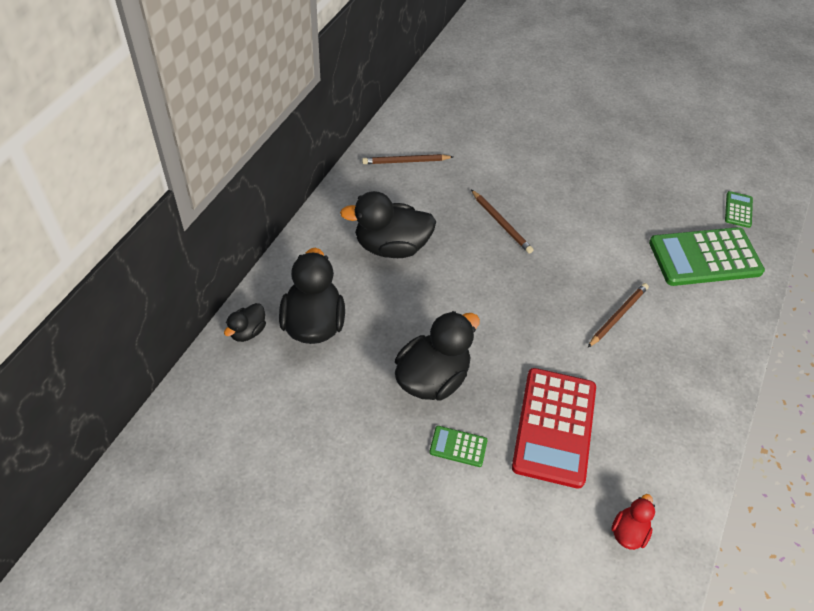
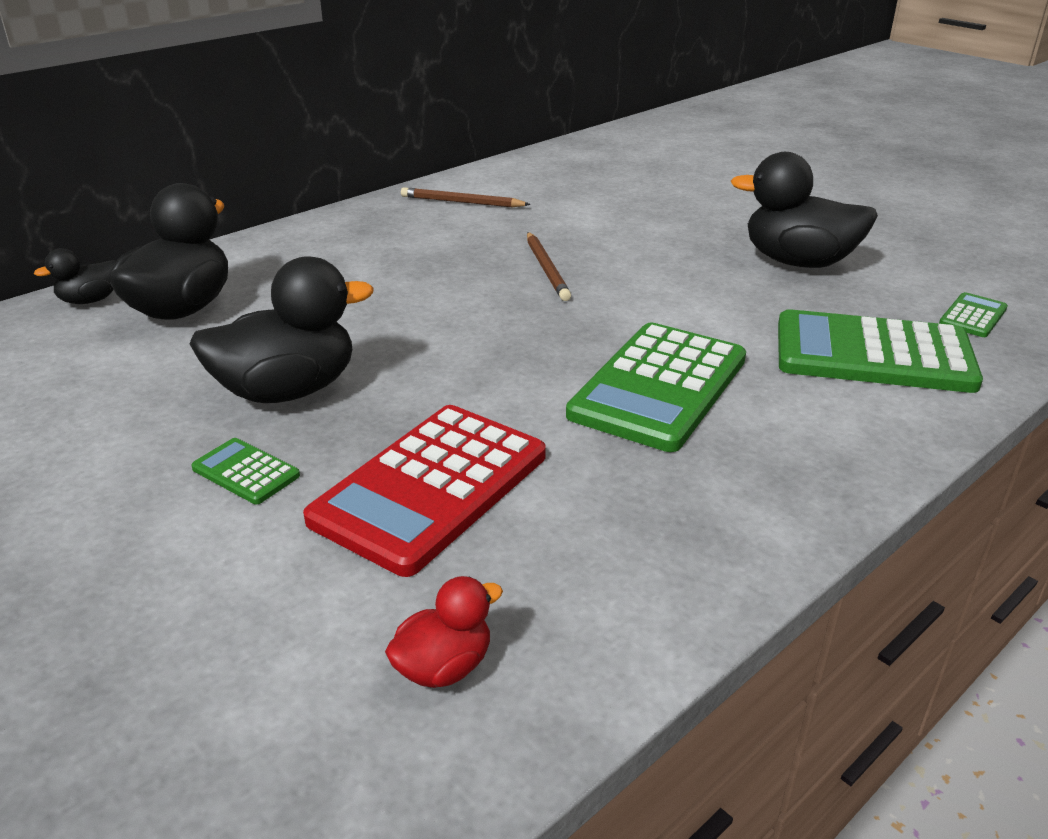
camera: 25 degrees right, 20 degrees down
black duck [340,191,436,258] -> black duck moved to [731,152,878,268]
brown pencil [588,283,649,347] -> green calculator [566,323,746,452]

